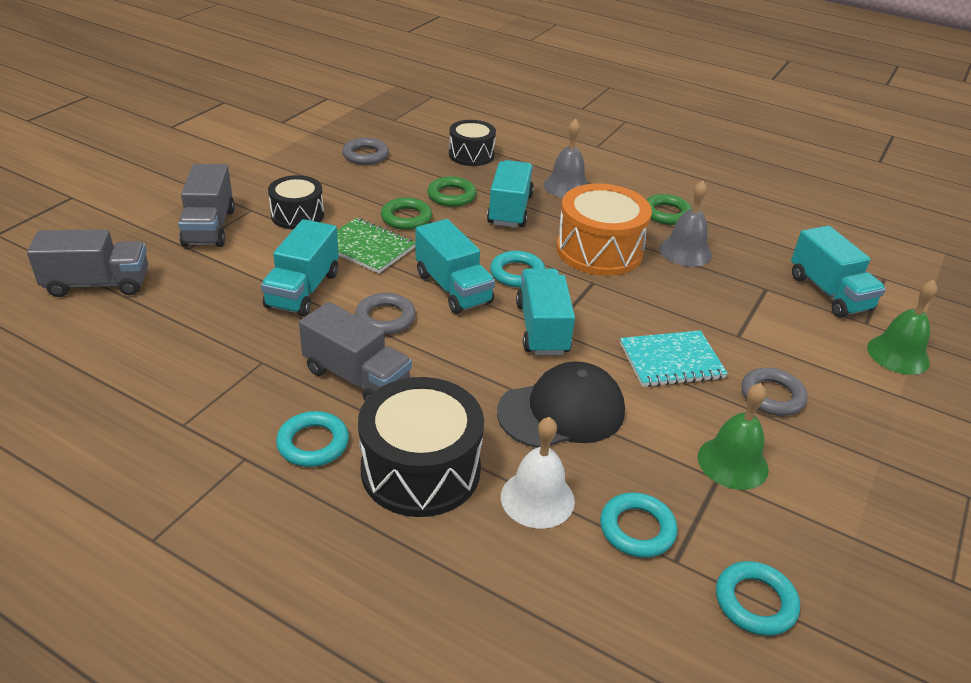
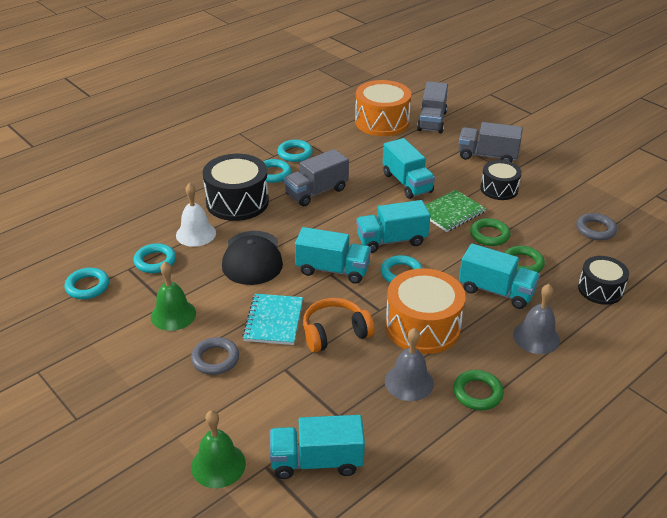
camera: 110 degrees right, 0 degrees up
turquoise truck [261,219,339,316] -> turquoise truck turned 150 degrees counterclockwise [383,138,435,199]
grey ring [355,293,416,335] -> none
none -> turquoise ring [277,140,313,162]
none -> orange headphones [303,298,375,353]
none -> orange drum [355,80,411,136]

